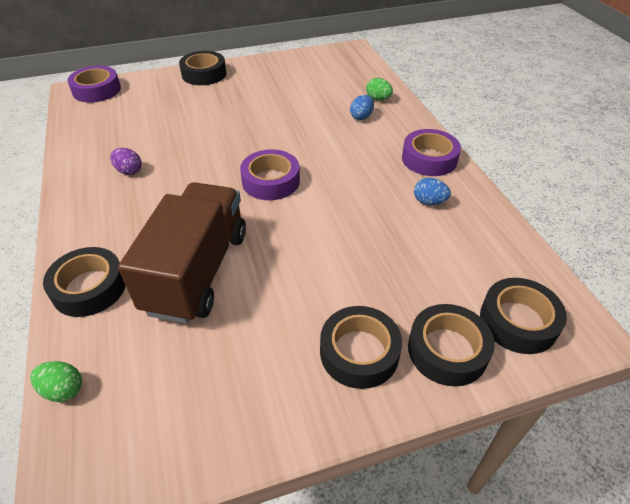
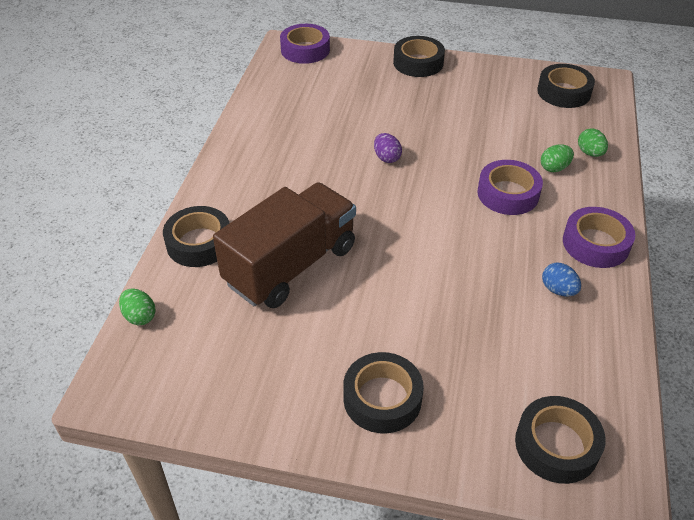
camera: 30 degrees right, 0 degrees up
purple egg [110,148,142,175] -> purple egg moved to [374,133,402,163]
purple tape [240,149,300,200] -> purple tape moved to [477,160,543,215]
blue egg [350,95,374,120] -> green egg [541,144,574,172]
black tape [408,304,495,386] -> black tape moved to [537,64,595,108]

